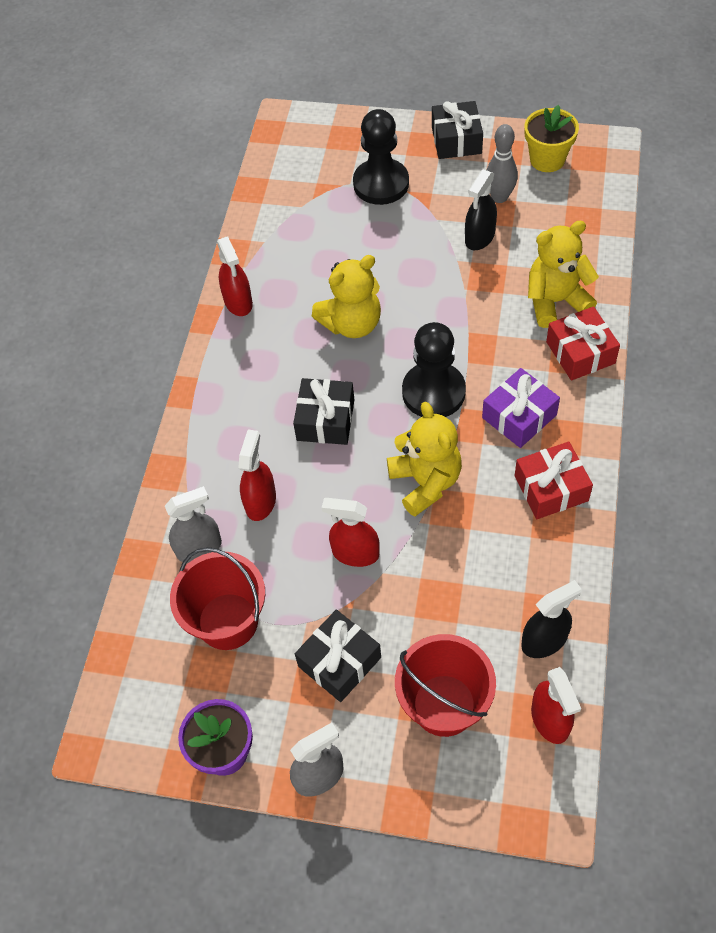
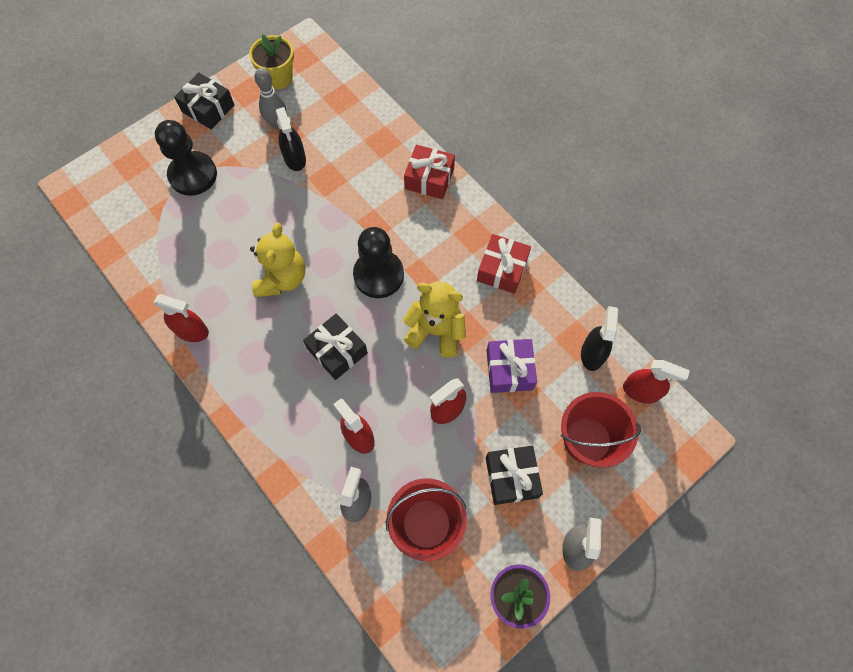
camera: 55 degrees left, 10 degrees up
purple gift [482,368,560,448] -> purple gift moved to [486,339,537,393]
yellow teddy bear [528,220,599,328] -> none

